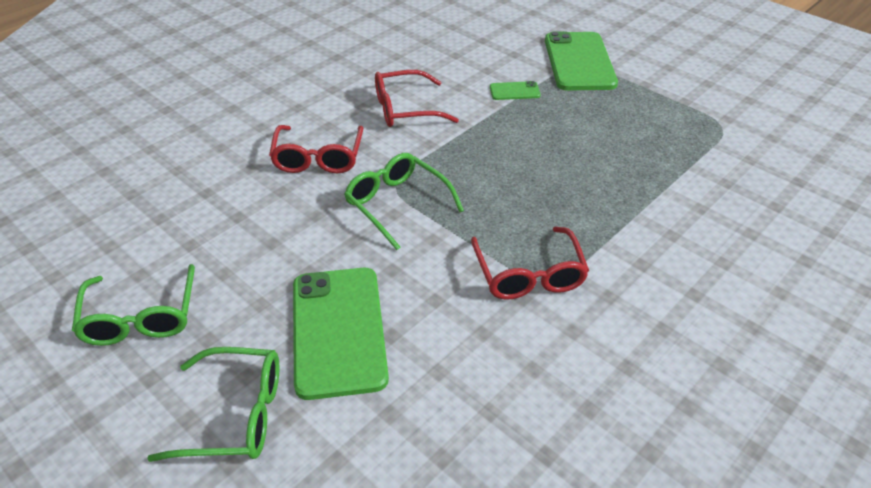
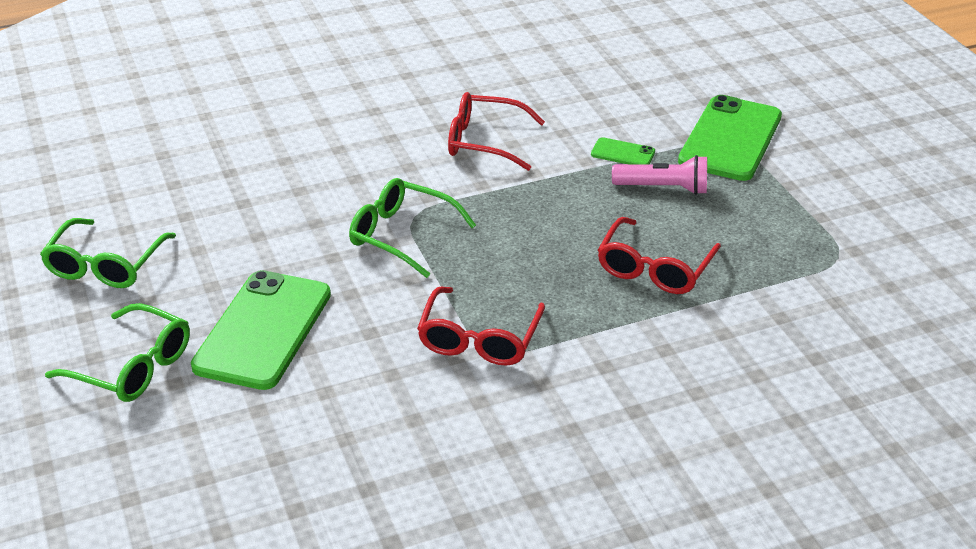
camera: 25 degrees right, 5 degrees down
red glasses [269,125,363,173] -> red glasses moved to [598,217,721,294]
green glasses [344,153,464,250] -> green glasses turned 45 degrees counterclockwise [349,178,476,278]
none -> pink flashlight [612,155,707,195]

